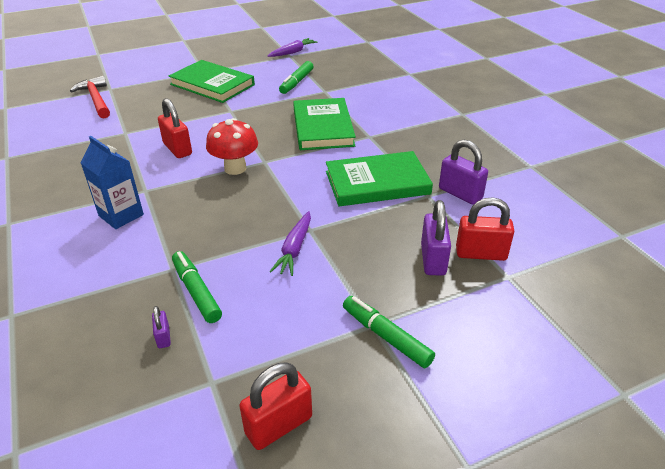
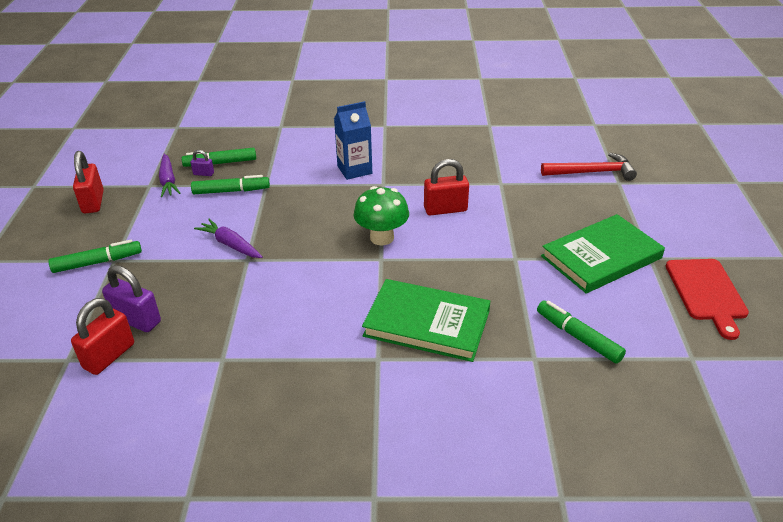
camera: 115 degrees right, 0 degrees up
red mushroom [206,118,258,175] -> green mushroom [354,186,409,246]
purple carrot [268,38,318,57] -> purple carrot moved to [159,154,180,197]
green book [326,151,433,206] -> none
purple padlock [439,140,488,205] -> none
none -> green marker [182,148,256,167]
none -> red cutting board [666,259,749,340]

